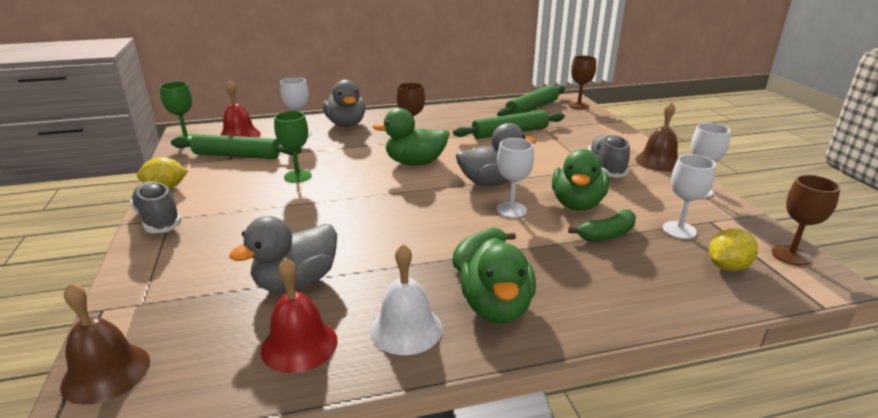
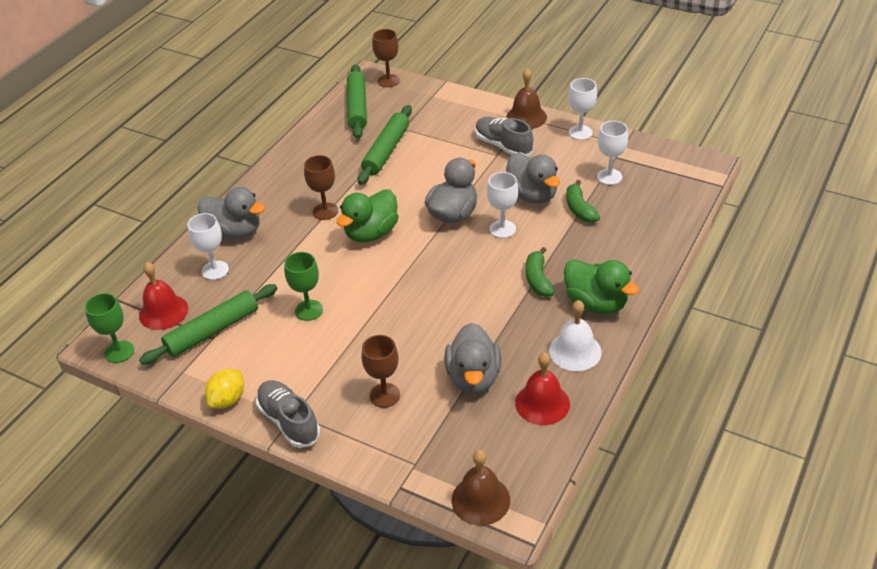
camera: 45 degrees left, 15 degrees up
grey shoe [130,181,182,233] -> grey shoe turned 45 degrees clockwise [256,380,320,448]
green duck [552,149,609,210] -> grey duck [506,153,560,204]
green banana [568,209,636,242] -> green banana turned 150 degrees clockwise [566,180,600,223]
yellow lemon [709,228,758,271] -> none
brown goblet [772,175,841,266] -> brown goblet moved to [361,335,400,408]

